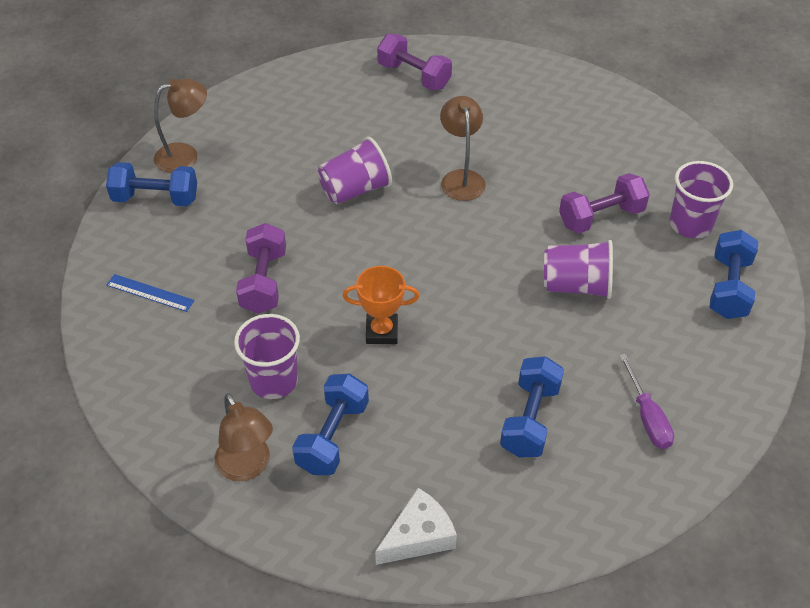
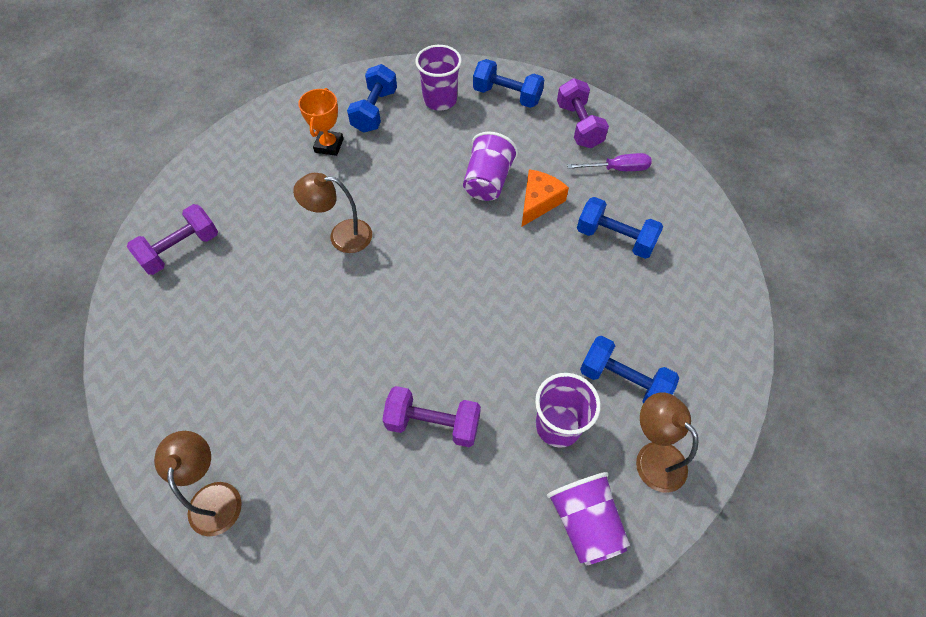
camera: 80 degrees left, 10 degrees up
blue dumbbell [106,162,197,206] -> blue dumbbell moved to [347,64,397,133]
blue ruler [106,274,195,312] -> none
brown lamp [215,393,273,481] -> brown lamp turned 105 degrees counterclockwise [636,392,699,493]
purple cup [318,137,392,204] -> purple cup moved to [547,472,630,566]
orange trophy [343,266,419,344] -> orange trophy moved to [298,88,344,156]
white cheese [375,488,457,565] -> none
purple dumbbell [559,173,650,233] -> purple dumbbell moved to [557,78,609,148]
none -> orange cheese [521,169,569,227]

